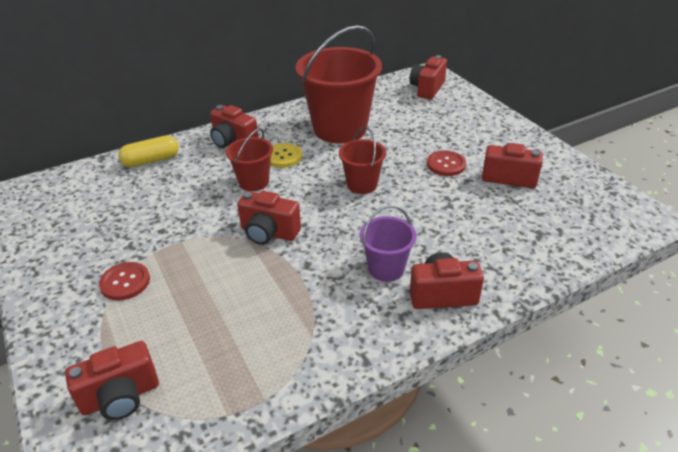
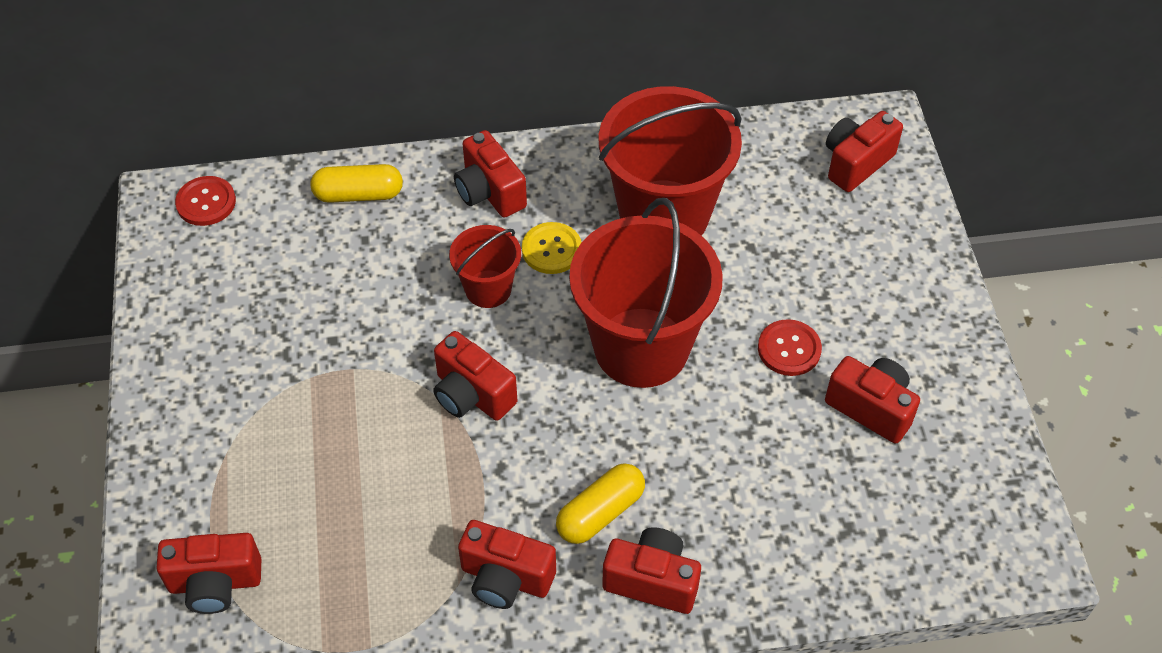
camera: 20 degrees right, 15 degrees up
red button [99,262,150,301] -> red button moved to [175,176,236,226]
red bucket [339,127,386,194] -> red bucket [569,198,723,388], size x2.00
purple bucket [360,205,416,282] -> yellow capsule [556,463,645,544]
none -> red camera [458,520,556,609]

